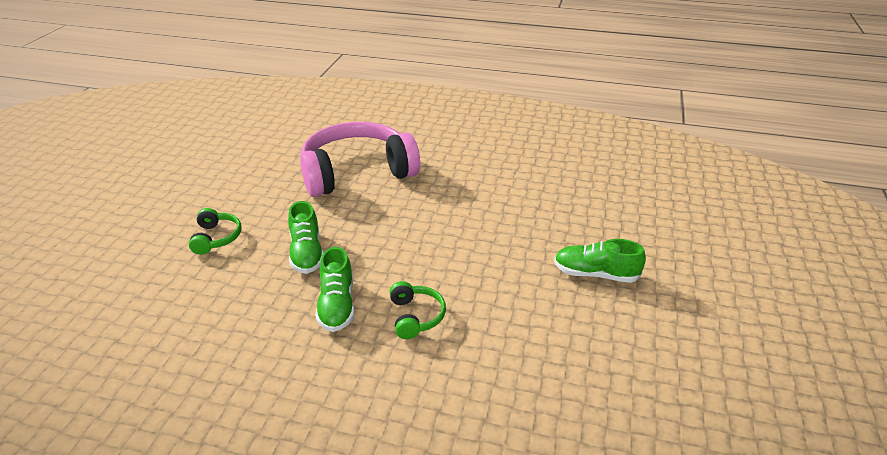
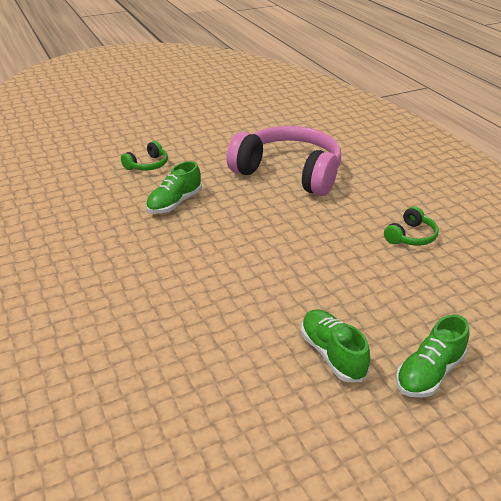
camera: 50 degrees right, 0 degrees up
green shoe [316,247,355,332] -> green shoe moved to [396,315,469,398]
green headphones [389,281,446,339] -> green headphones moved to [384,206,439,246]

